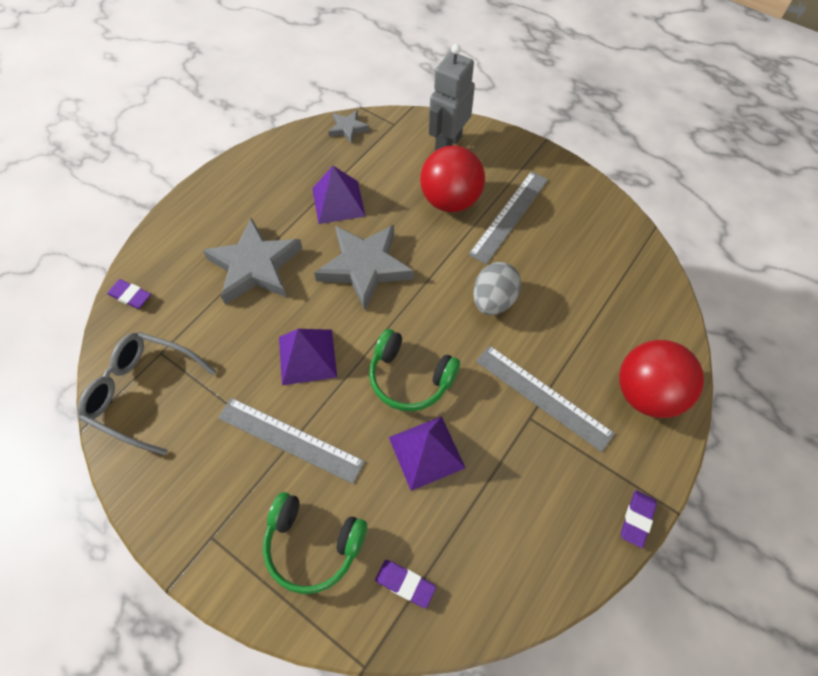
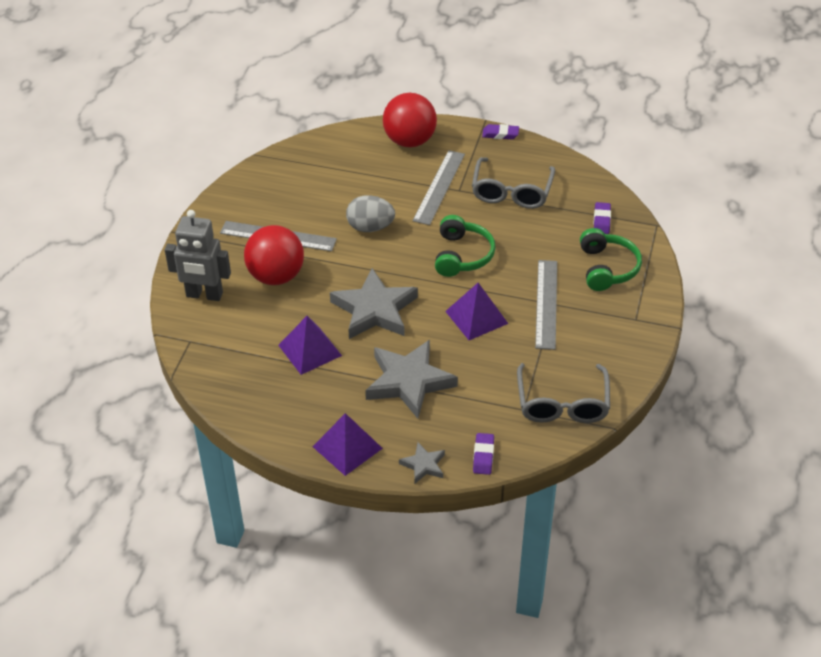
camera: 110 degrees left, 15 degrees down
grey star [328,110,369,144] -> grey star moved to [399,442,445,483]
purple pyramid [389,416,465,491] -> purple pyramid moved to [312,413,383,476]
none -> grey glasses [472,157,555,209]

